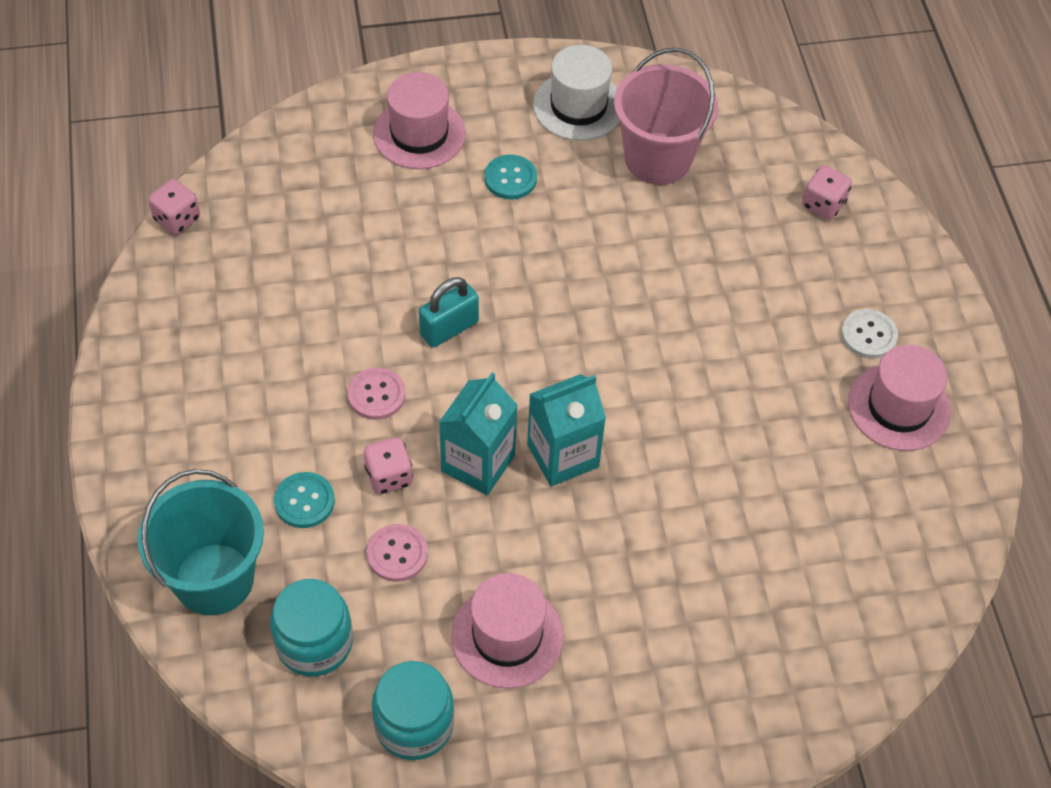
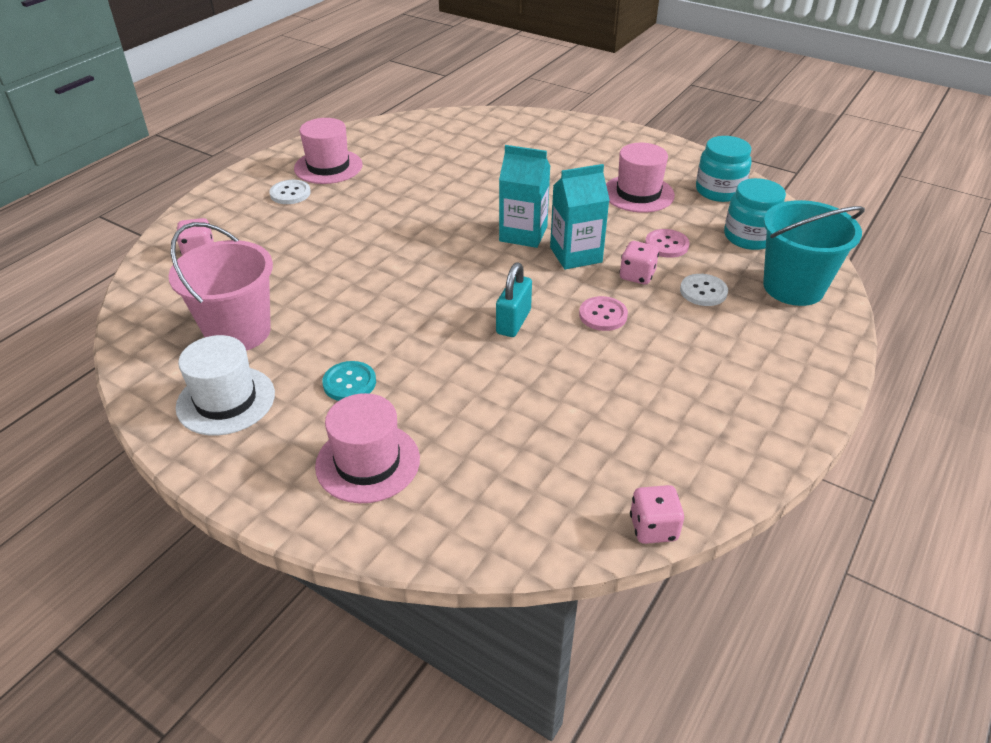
camera: 135 degrees left, 15 degrees down
turquoise button [274,472,335,528] -> white button [680,274,728,306]
turquoise padlock [419,277,479,348] -> turquoise padlock turned 75 degrees counterclockwise [496,263,532,337]

